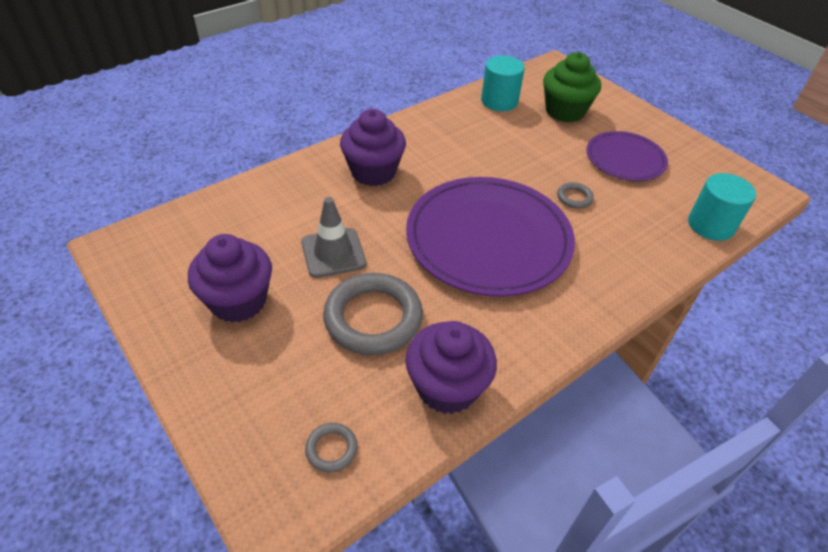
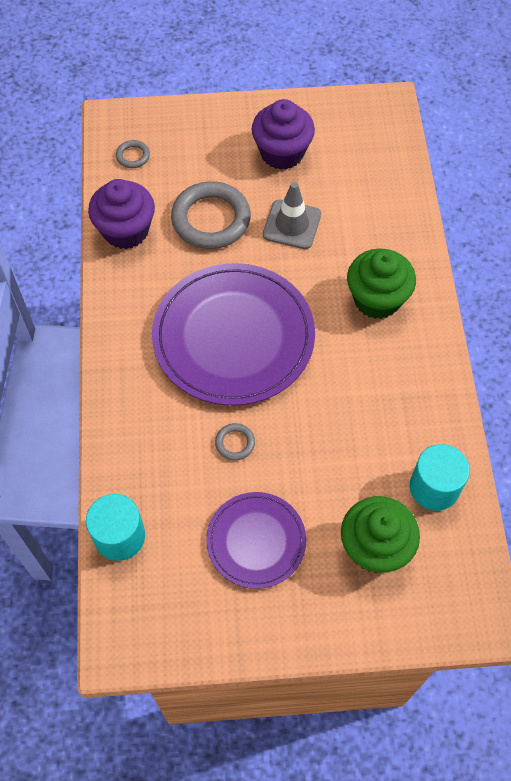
camera: 125 degrees right, 15 degrees up
purple cupcake [340,109,406,186] -> green cupcake [347,248,416,319]

